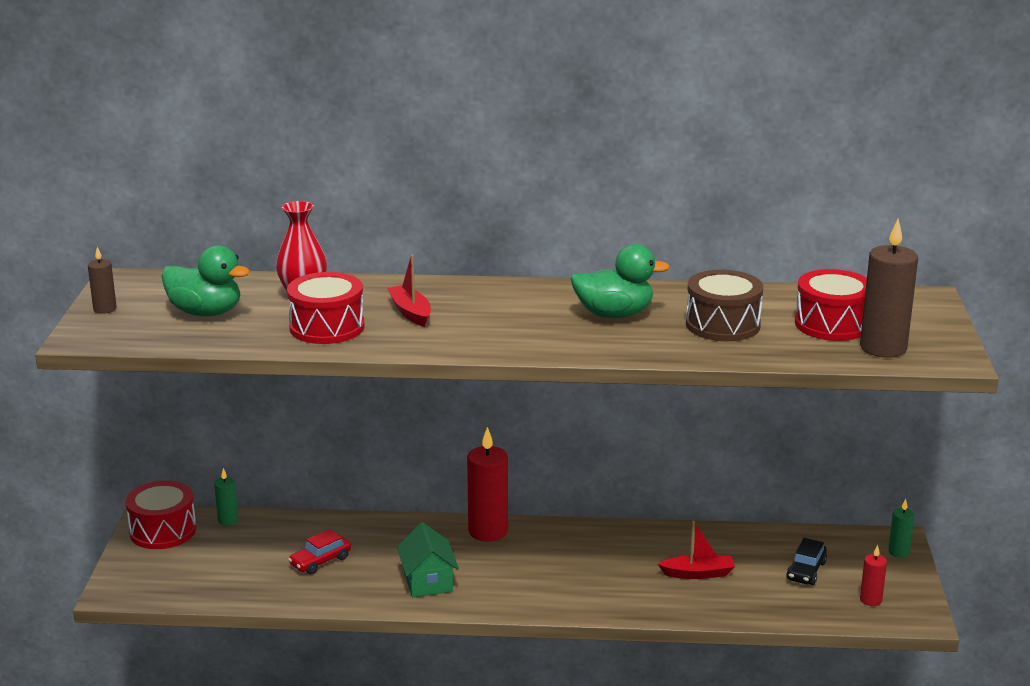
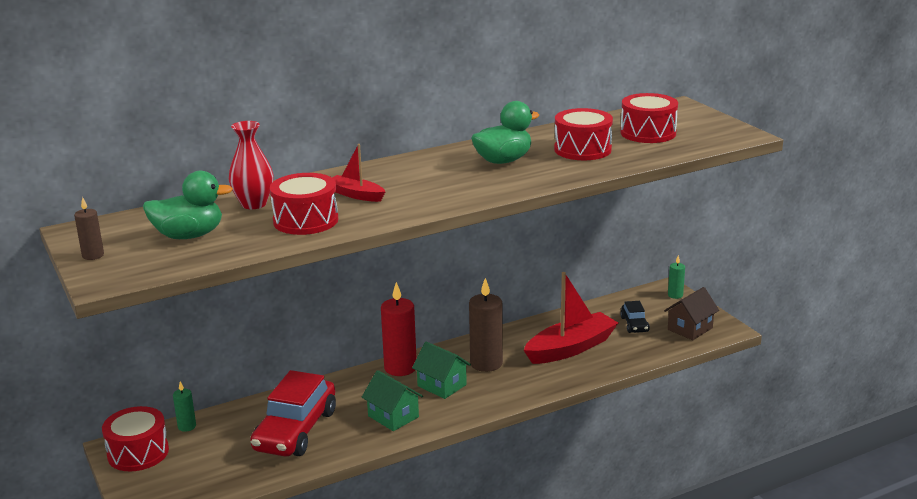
camera: 30 degrees left, 0 degrees up
red car [288,529,351,574] -> red car [250,370,336,457], size x2.12
red boat [658,521,735,579] -> red boat [524,272,618,364], size x1.88
brown drum [686,270,763,341] -> red drum [554,108,613,160]
brown candle [860,219,918,358] -> brown candle moved to [469,278,503,372]
red candle [860,545,887,606] -> brown house [664,287,719,340]
none -> green house [412,341,471,399]

